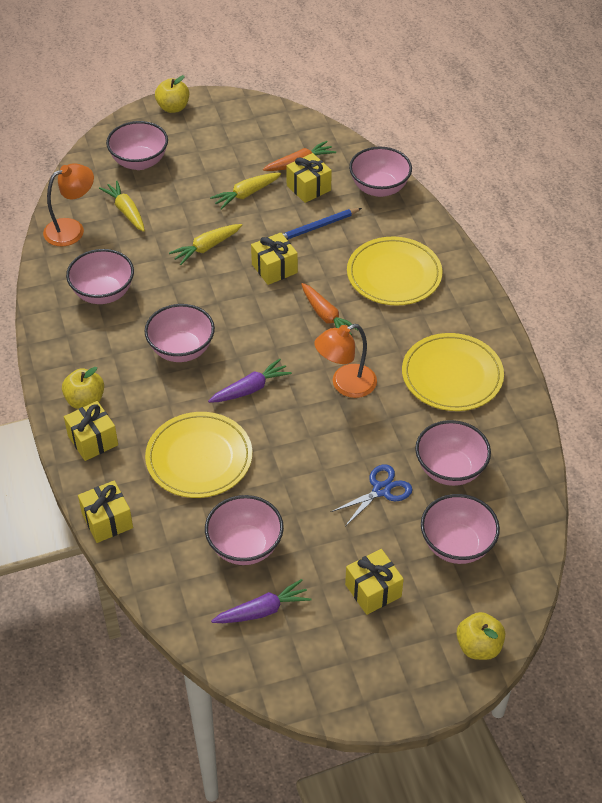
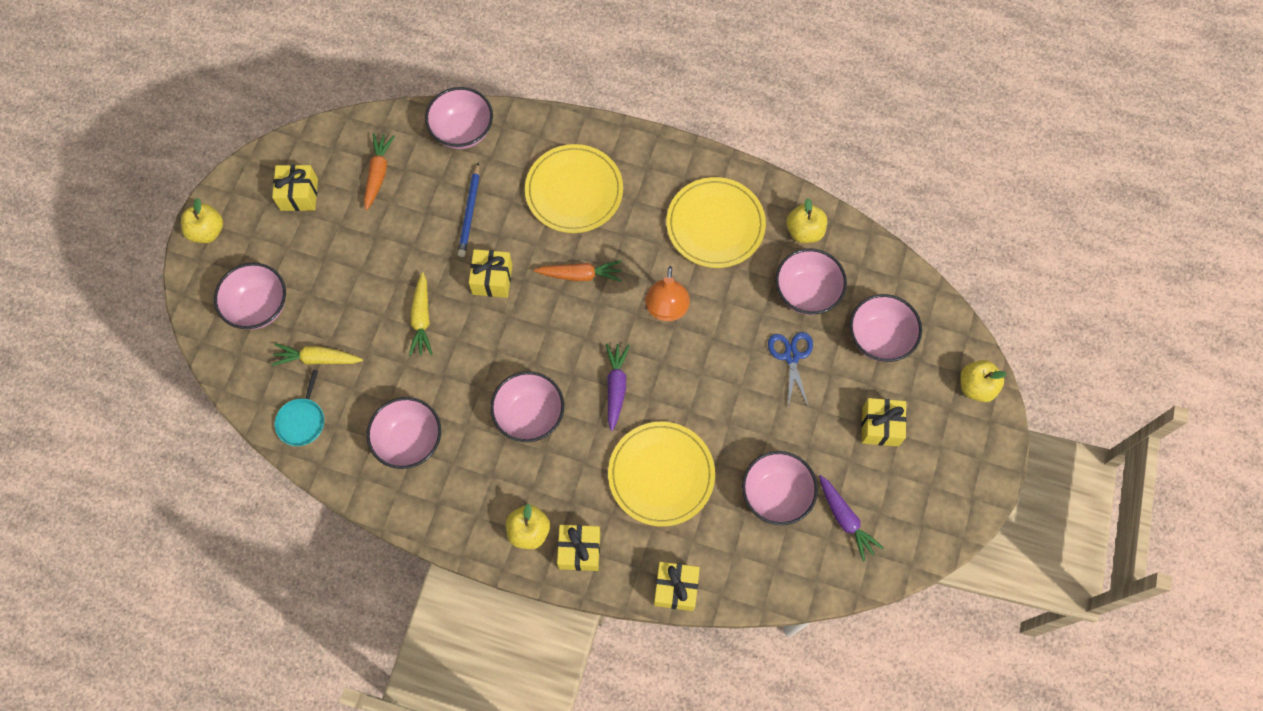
camera: 55 degrees left, 20 degrees up
orange lamp [43,163,94,246] -> turquoise pan [275,370,324,446]
yellow carrot [210,173,281,210] -> none
purple carrot [211,579,311,623] -> purple carrot turned 135 degrees clockwise [819,475,884,561]
yellow gift [286,153,332,203] -> yellow gift moved to [272,165,318,211]
none -> yellow apple [786,198,827,243]

